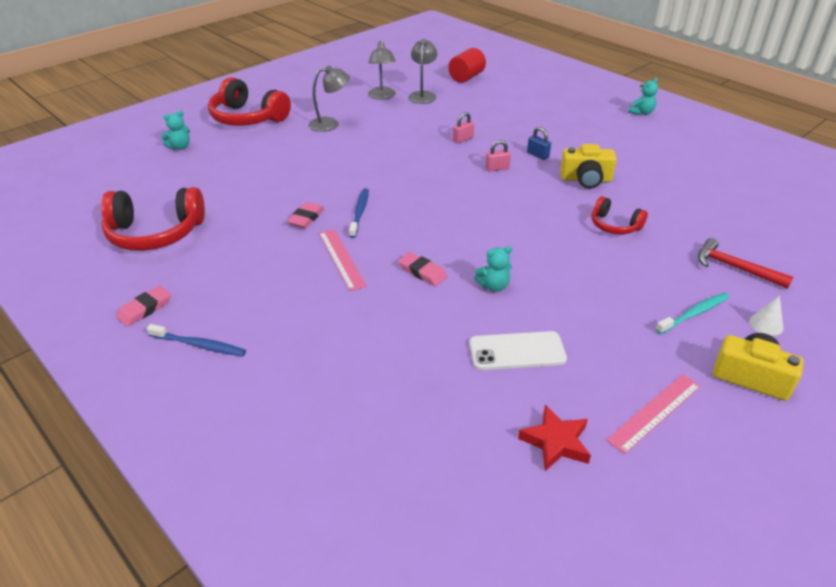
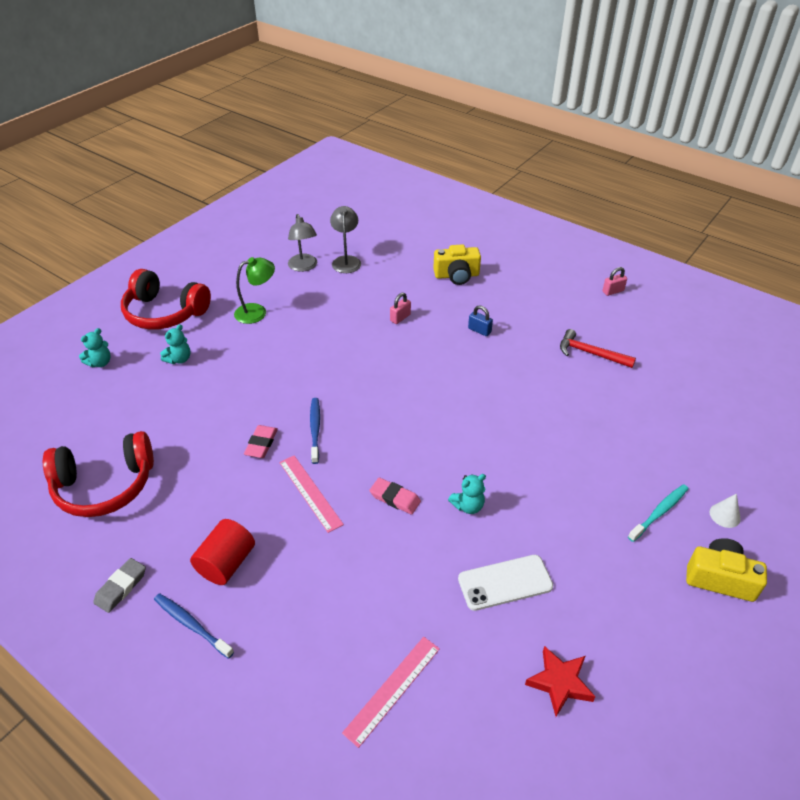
camera: 10 degrees left, 5 degrees up
pink eraser [116,286,171,327] -> grey eraser [93,558,146,613]
blue toothbrush [147,324,246,356] -> blue toothbrush turned 150 degrees counterclockwise [154,593,234,659]
grey lamp [309,66,350,132] -> green lamp [234,257,275,324]
red cylinder [448,48,486,83] -> red cylinder moved to [190,519,255,585]
pink padlock [486,140,511,171] -> pink padlock moved to [602,267,627,296]
yellow camera [560,144,617,189] -> yellow camera moved to [433,244,481,285]
red headphones [592,196,648,235] -> none
pink ruler [606,374,701,454] -> pink ruler moved to [342,637,440,748]
turquoise teddy bear [628,78,658,115] -> turquoise teddy bear moved to [160,324,190,364]
red hammer [698,238,793,289] -> red hammer moved to [560,329,636,368]

